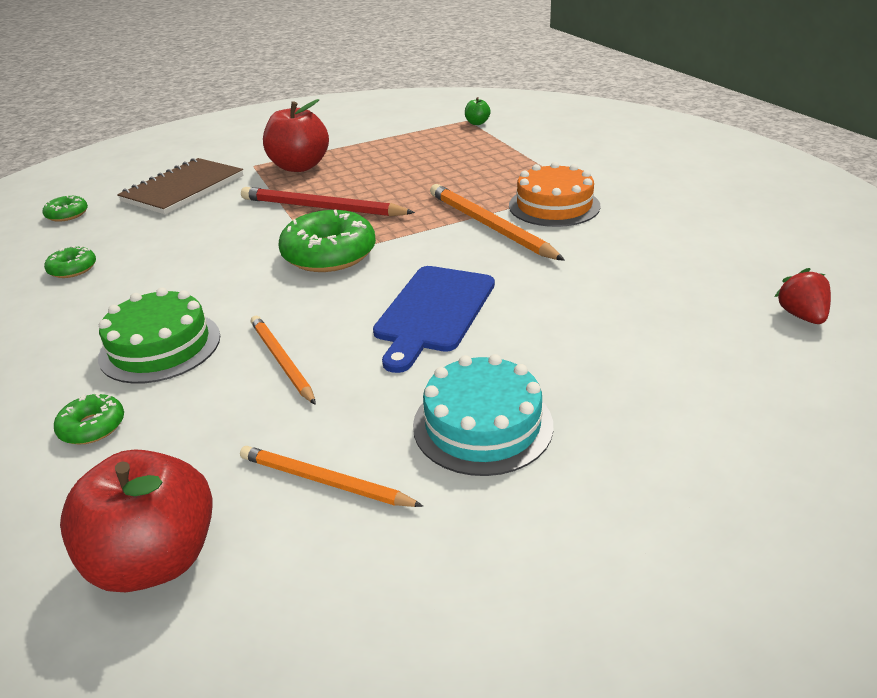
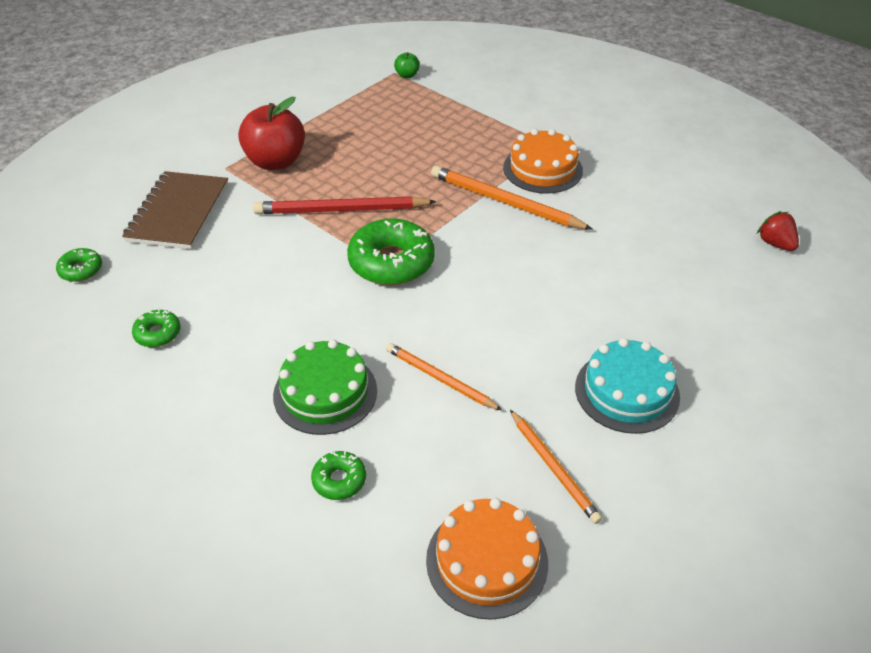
camera: 25 degrees left, 10 degrees up
red apple [60,449,213,592] -> orange cake [426,498,548,620]
orange pencil [240,446,423,507] -> orange pencil turned 120 degrees counterclockwise [510,410,602,524]
blue cutting board [373,266,495,373] -> none

